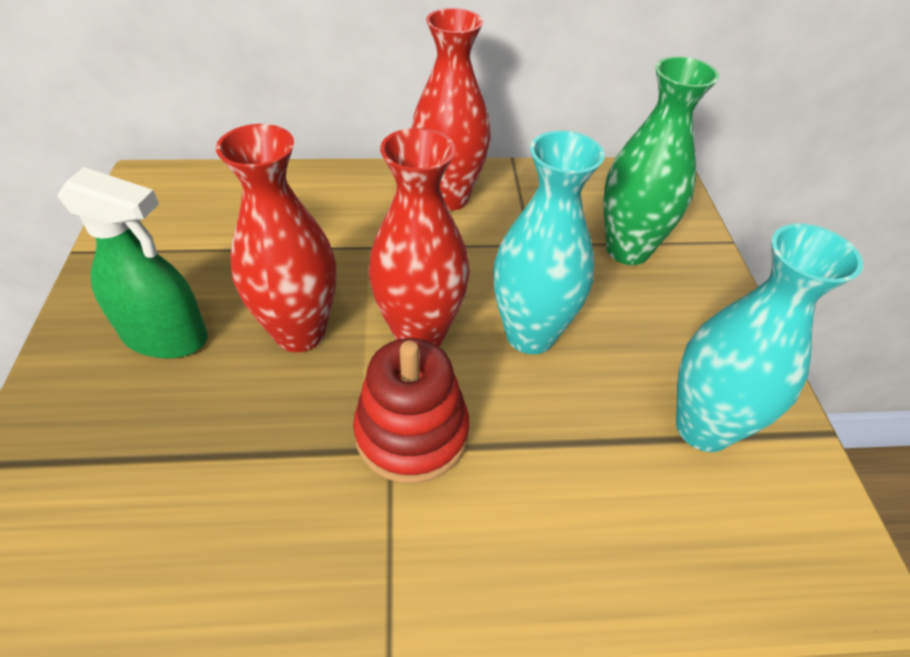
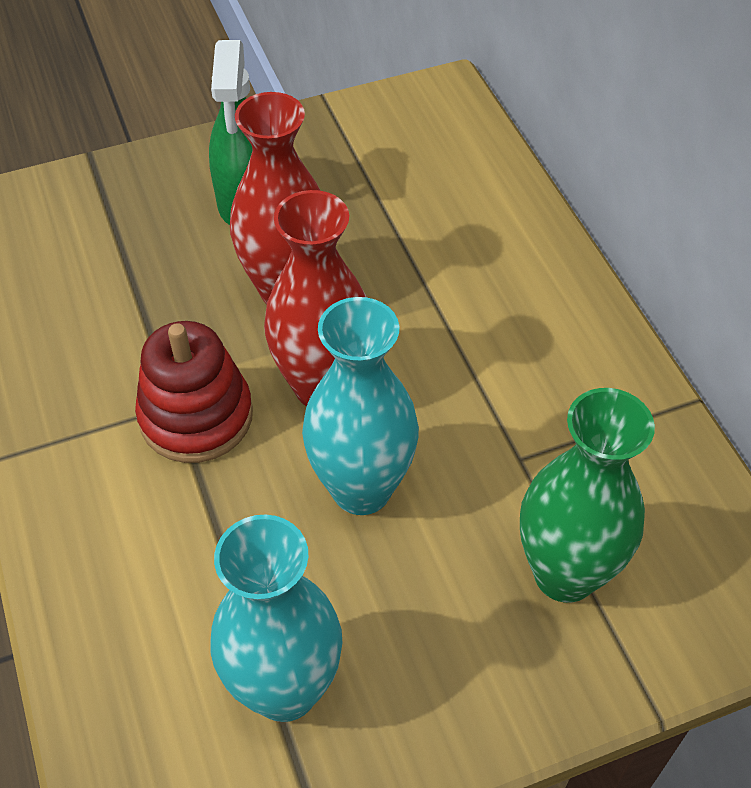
camera: 75 degrees right, 5 degrees up
red vase [412,8,491,211] -> none

